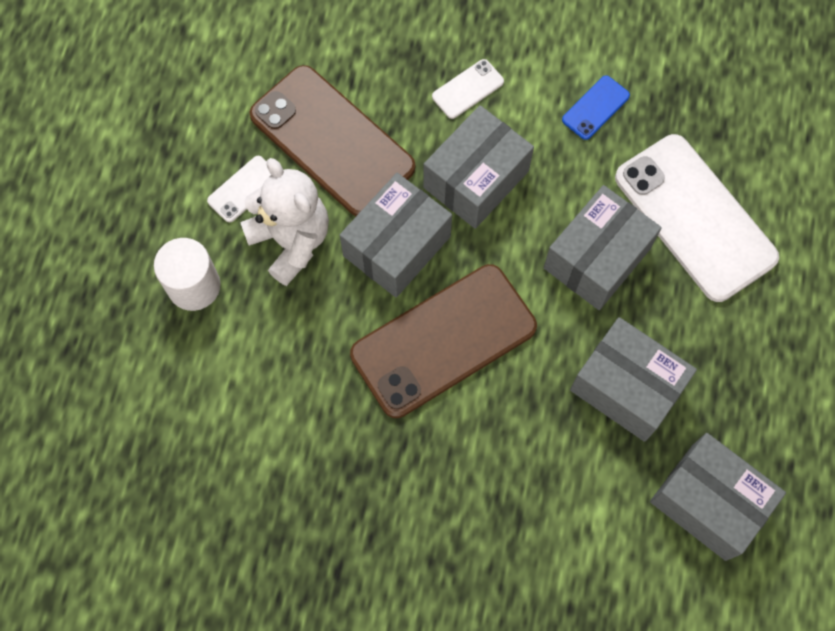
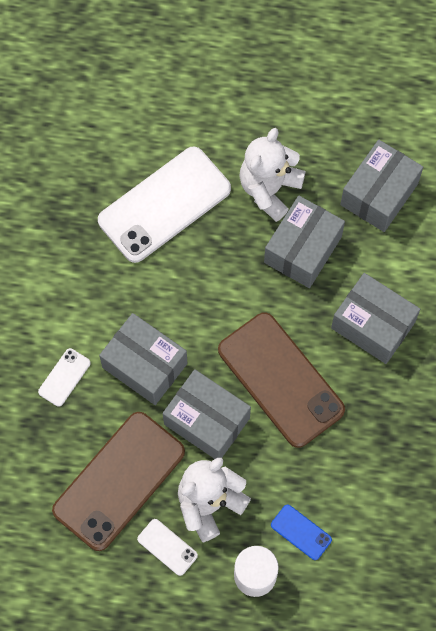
camera: 95 degrees left, 0 degrees up
white phone [432,59,504,119] -> white phone turned 75 degrees clockwise [38,348,91,407]
grey box [544,185,662,310] -> grey box moved to [331,273,420,364]
blue phone [562,75,630,140] -> blue phone moved to [271,504,332,560]
none -> white teddy bear [239,128,306,222]

